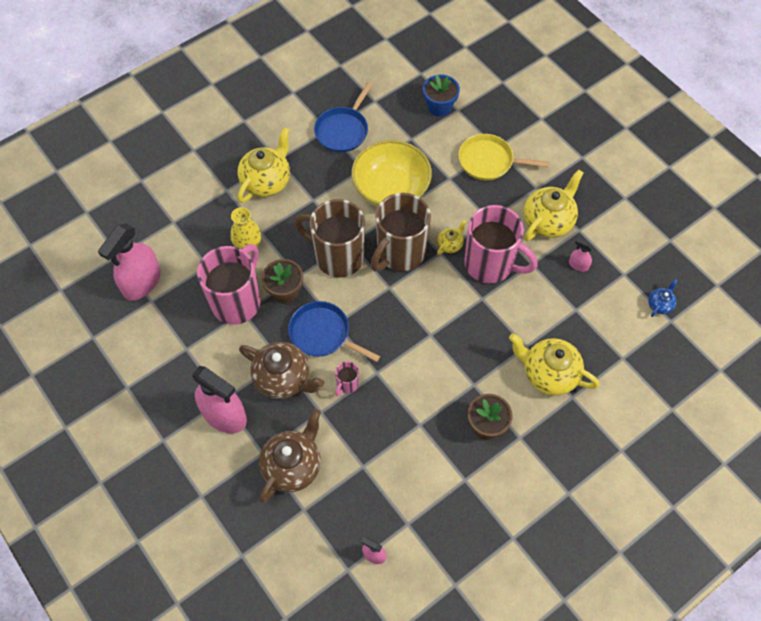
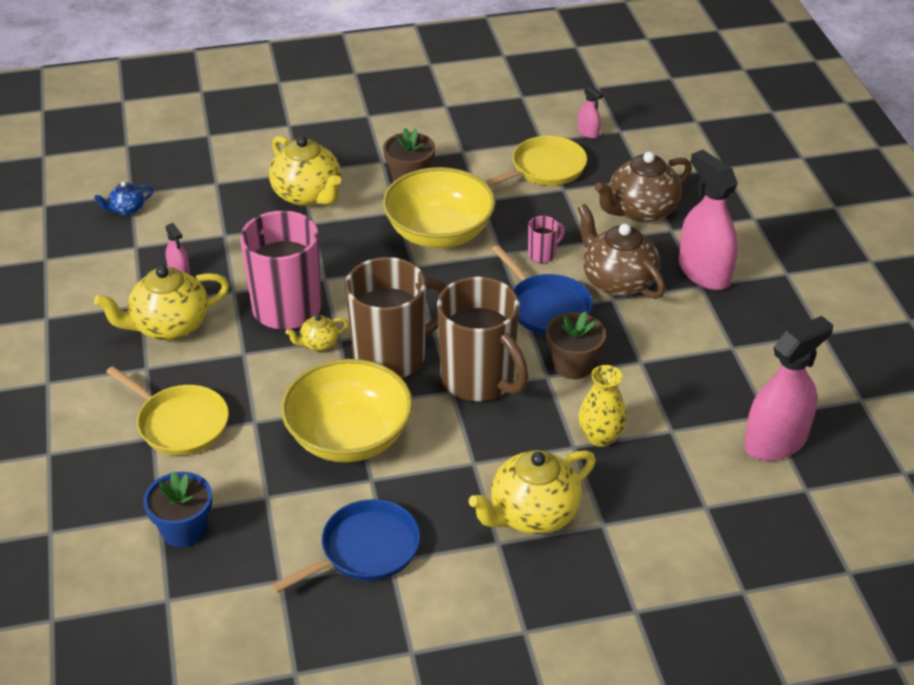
camera: 155 degrees left, 20 degrees down
pink mug [197,244,260,325] -> none
none -> yellow bowl [383,167,495,248]
none -> yellow pan [485,136,587,187]

